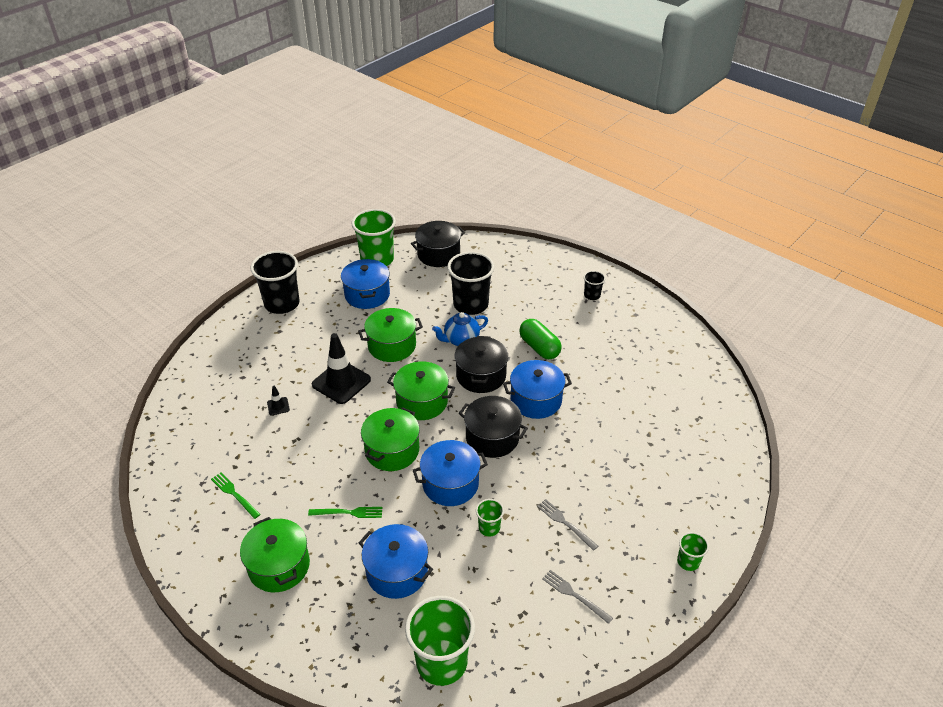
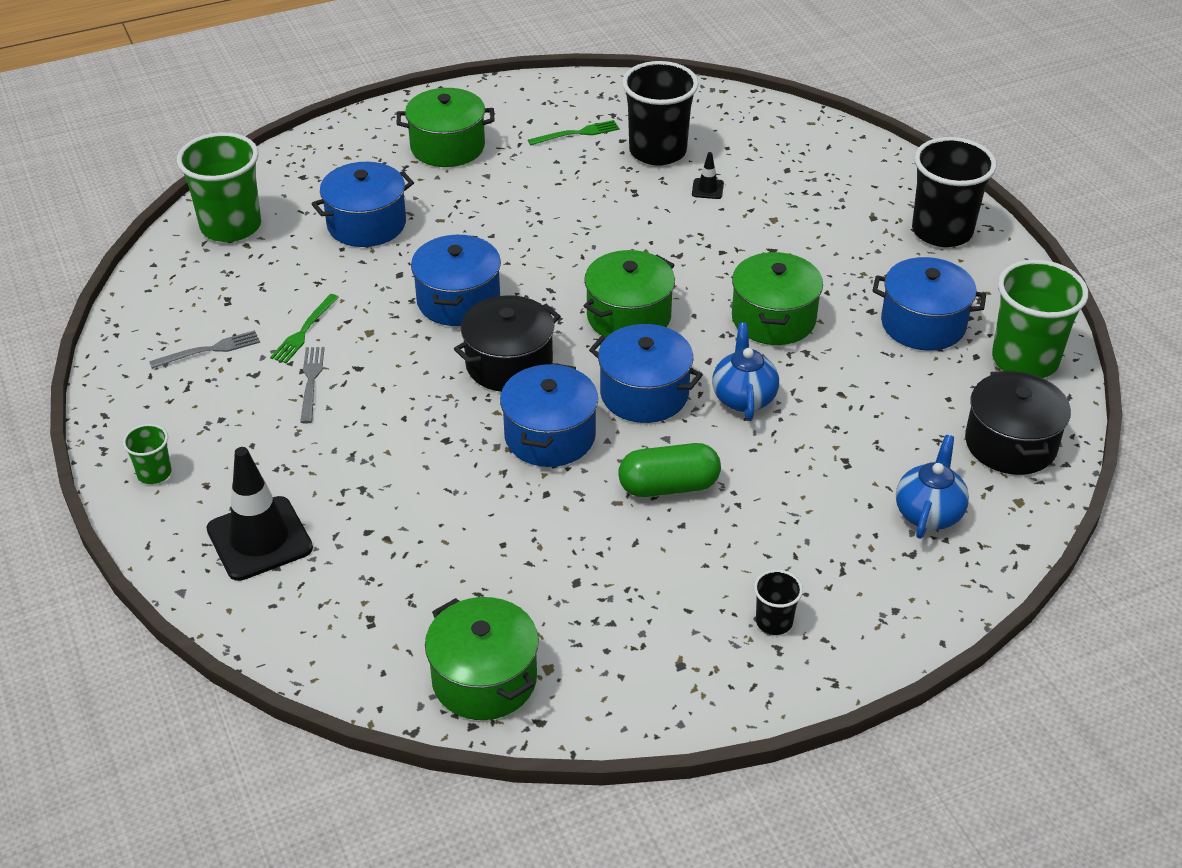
camera: 115 degrees right, 0 degrees up
green fork [308,507,382,518] -> green fork moved to [270,294,339,363]
black traffic cone [312,333,371,404] -> black traffic cone moved to [206,447,313,581]
green pot [361,407,420,471] -> green pot moved to [425,597,539,720]
black cup [448,252,494,315] -> black cup moved to [622,61,699,166]
black pot [455,336,508,393] -> blue pot [589,324,703,423]
green cup [476,499,504,536] -> none
grey fork [537,499,598,551] -> grey fork turned 75 degrees counterclockwise [300,347,325,423]
none -> blue teapot [896,435,969,539]

